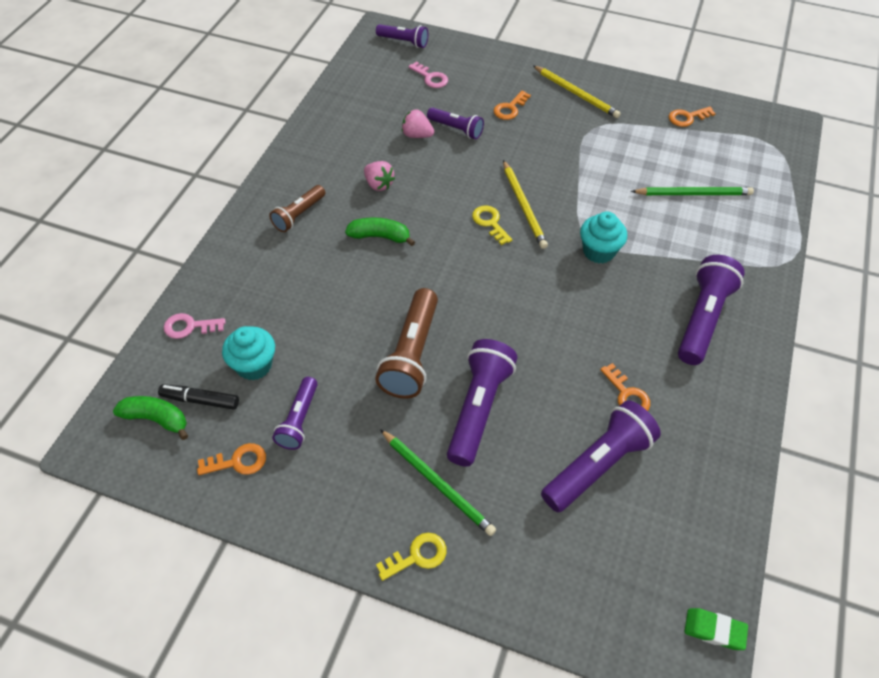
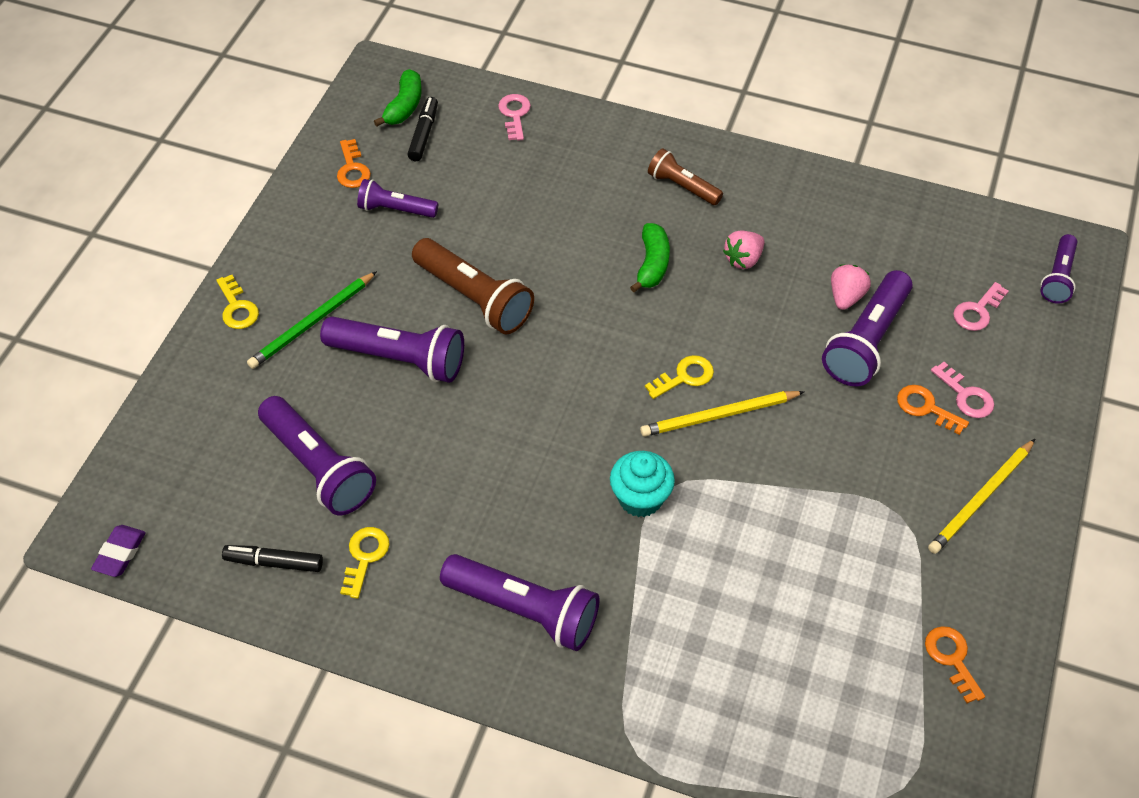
camera: 90 degrees right, 0 degrees up
turquoise cupcake [222,326,275,380] -> none
brown flashlight [375,288,438,399] -> brown flashlight turned 150 degrees counterclockwise [412,238,534,334]
purple flashlight [427,107,484,139] -> purple flashlight [822,270,913,386], size x1.66
orange key [600,363,650,411] -> none
green pencil [631,187,754,195] -> none
green eraser [685,608,748,650] -> purple eraser [91,525,146,577]
none -> black marker [222,545,323,572]
none -> yellow key [340,527,390,599]
none -> pink key [931,362,994,418]

